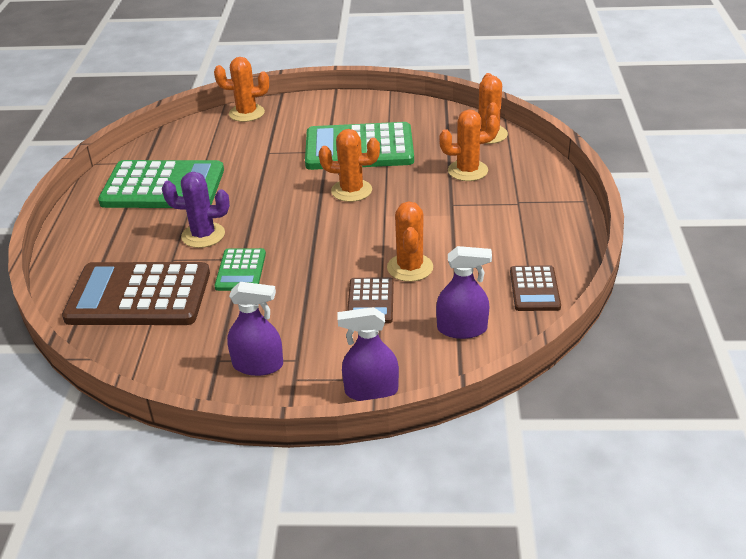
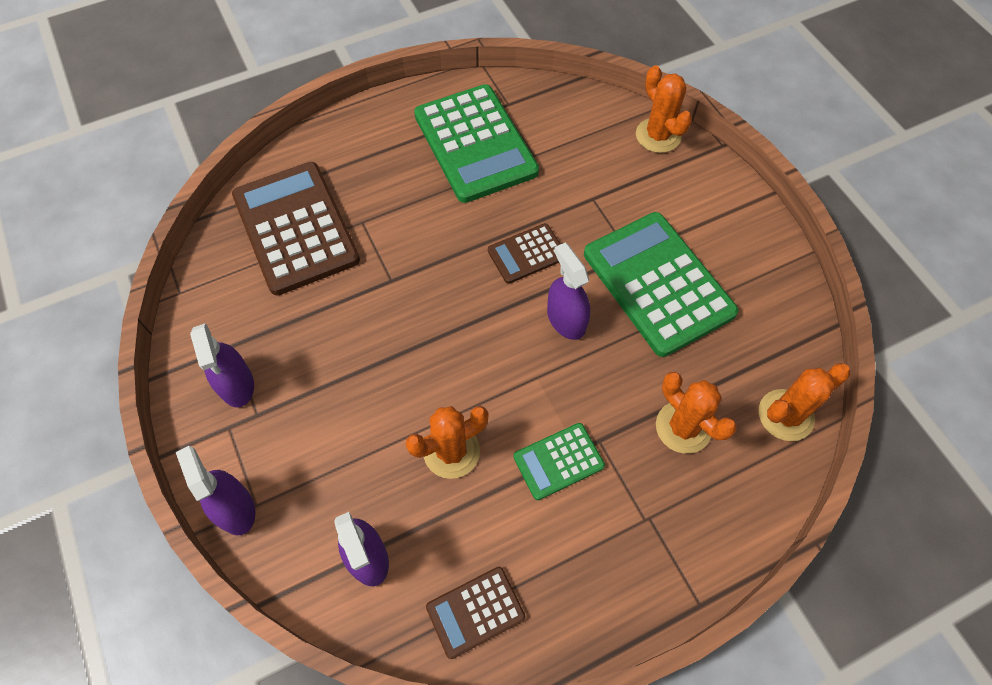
camera: 60 degrees right, 25 degrees up
purple cactus [162,172,230,248] -> none
green calculator [214,248,266,291] -> green calculator moved to [514,423,605,500]
orange cactus [319,129,380,202] -> purple spray bottle [547,242,590,340]
brown calculator [347,277,394,323] -> brown calculator moved to [488,223,560,284]

